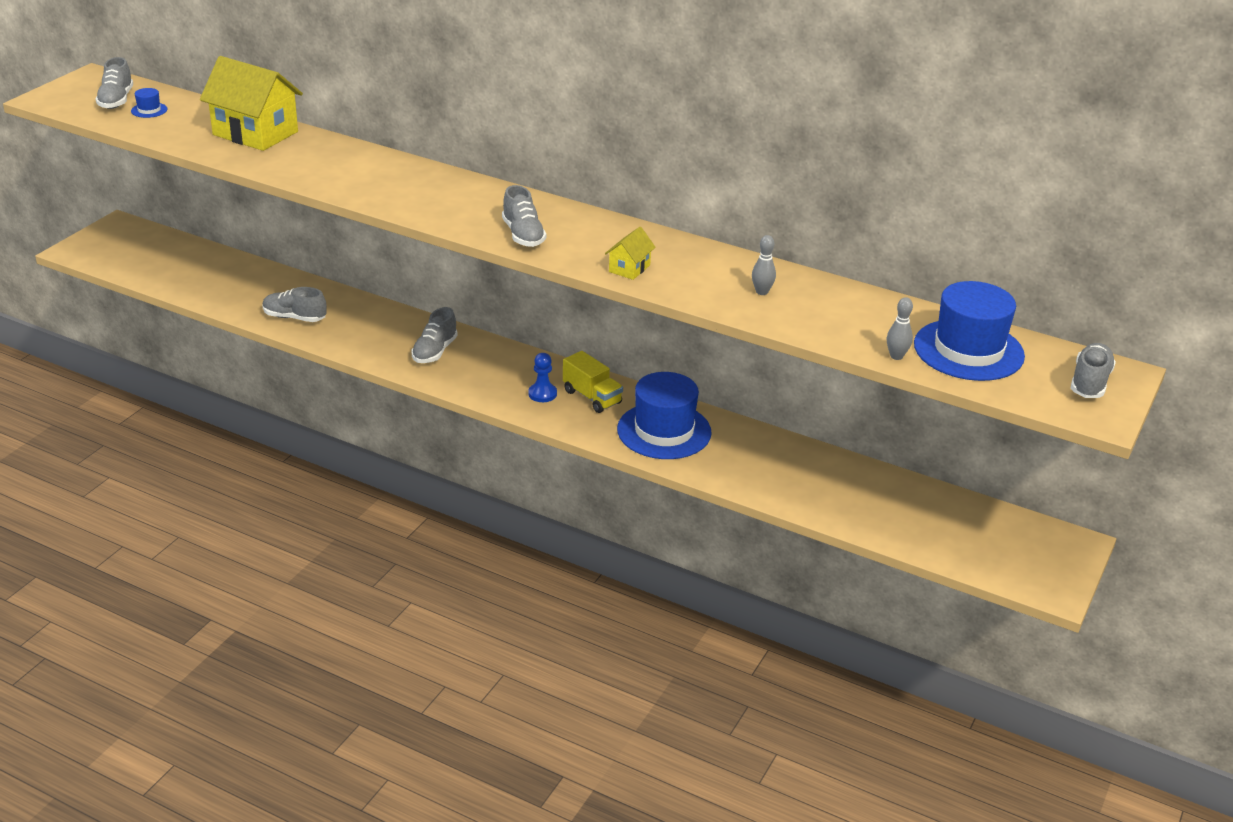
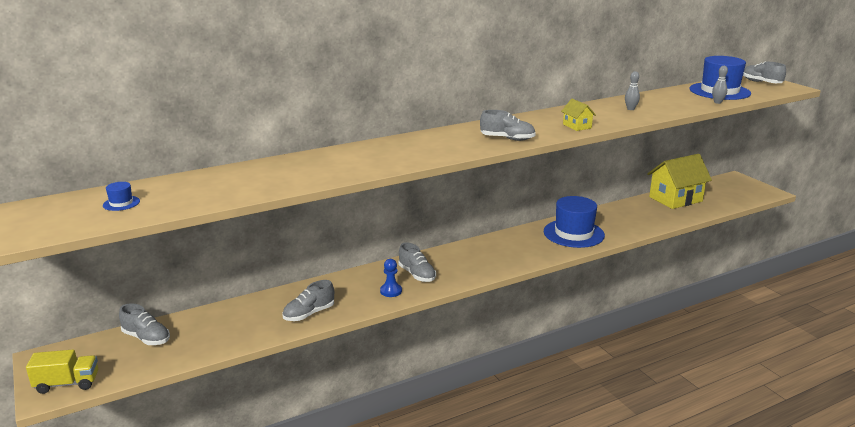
camera: 55 degrees left, 10 degrees down
grey shoe [95,57,133,109] -> grey shoe moved to [119,303,170,345]
yellow house [200,56,303,151] -> yellow house moved to [647,154,712,209]
blue pawn [528,353,557,402] -> blue pawn moved to [380,259,402,297]
yellow truck [563,351,623,413] -> yellow truck moved to [26,350,98,394]

